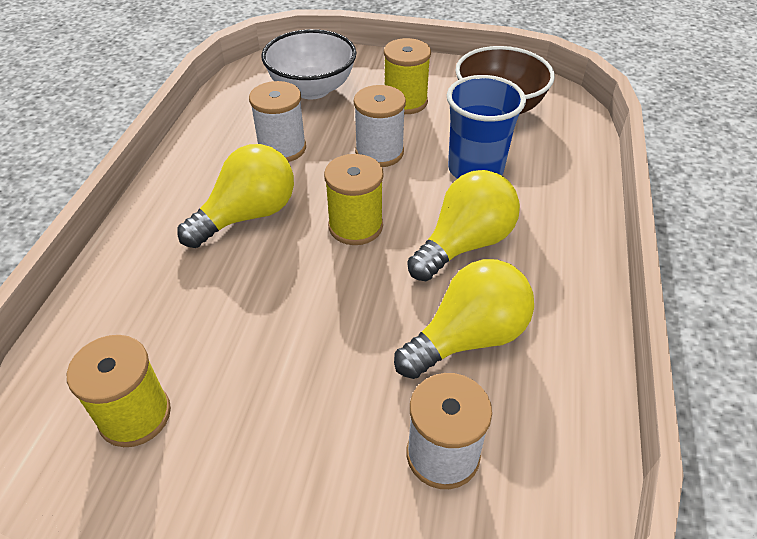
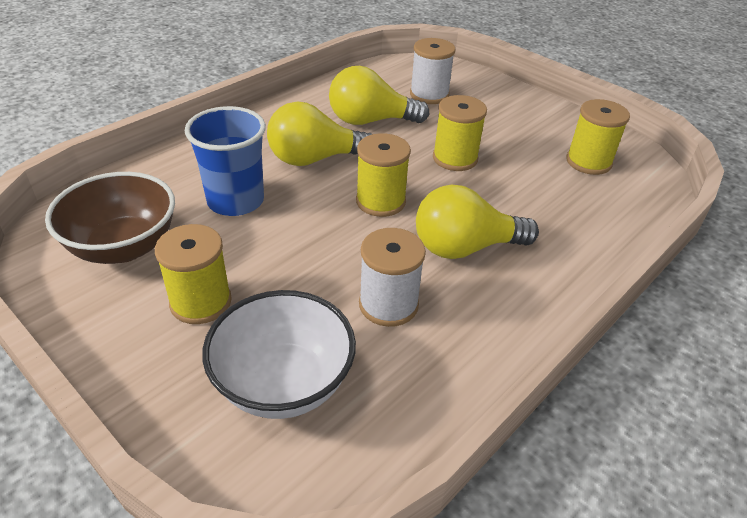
camera: 150 degrees left, 5 degrees down
white spool [354,85,406,167] -> none
none -> yellow spool [433,95,487,171]

